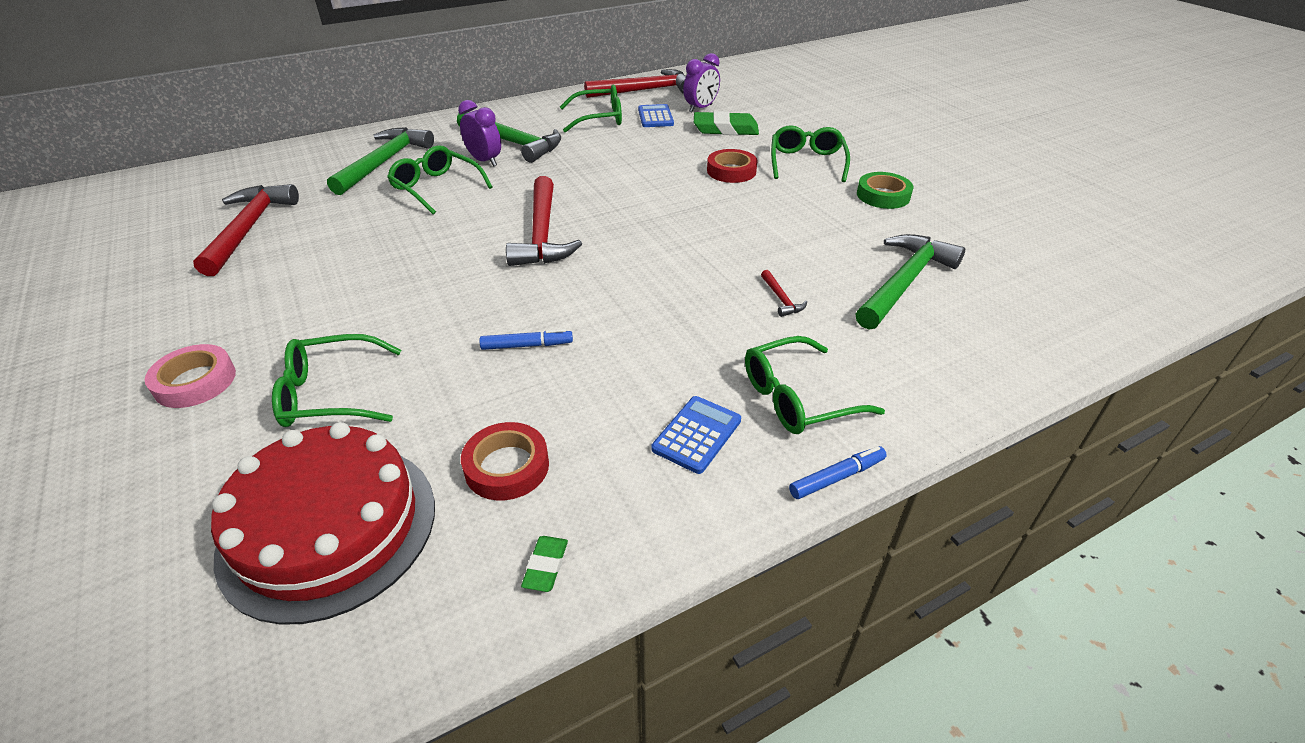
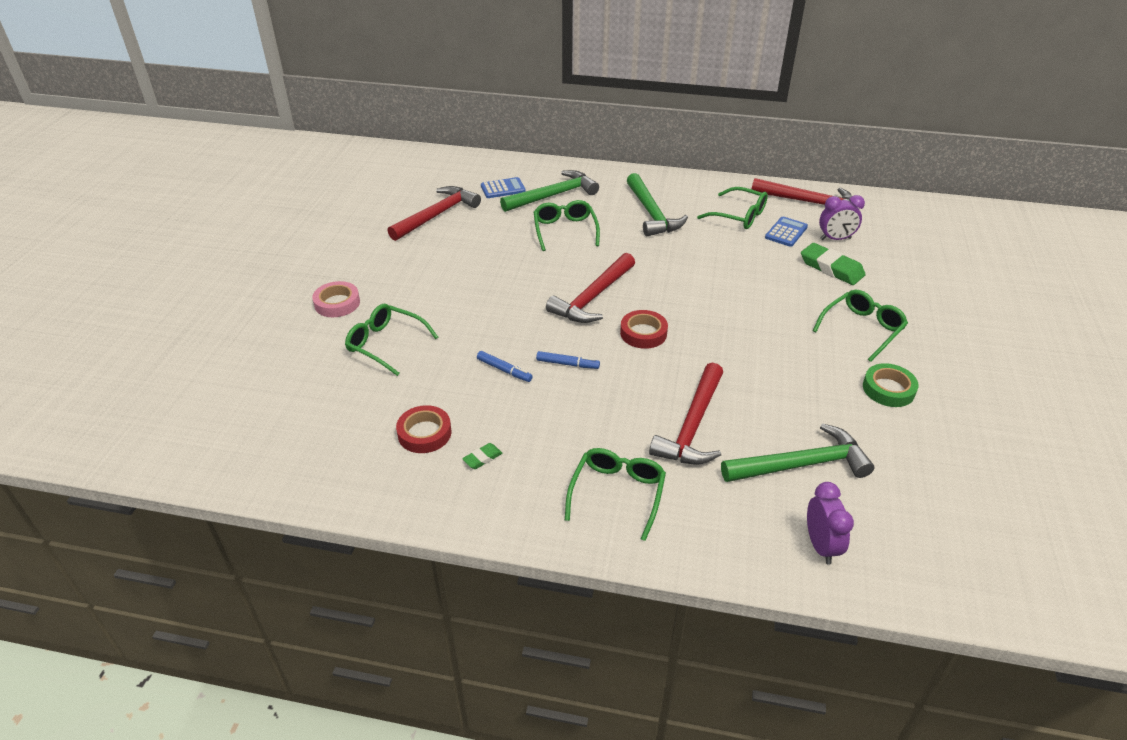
camera: 40 degrees right, 0 degrees up
red cake [211,422,435,625] -> none
purple clock [458,100,501,166] -> purple clock moved to [807,482,854,564]
green eraser [521,536,568,592] -> green eraser moved to [462,443,503,469]
blue calculator [652,396,741,474] -> blue calculator moved to [481,177,526,198]
red tape [707,149,758,183] -> red tape moved to [620,310,668,349]
green glasses [745,336,885,434] -> green glasses turned 90 degrees clockwise [565,448,666,541]
red hammer [761,270,807,317] -> red hammer [649,363,723,465], size x2.42
blue marker [789,446,887,499] -> blue marker moved to [536,351,600,369]

